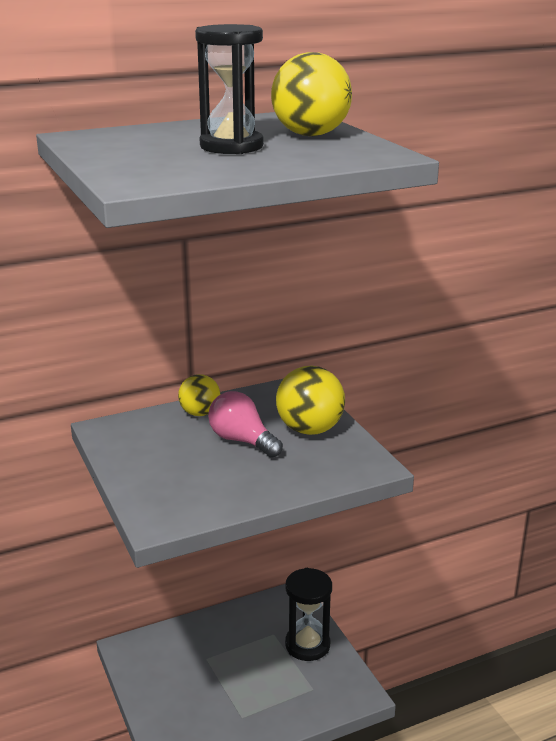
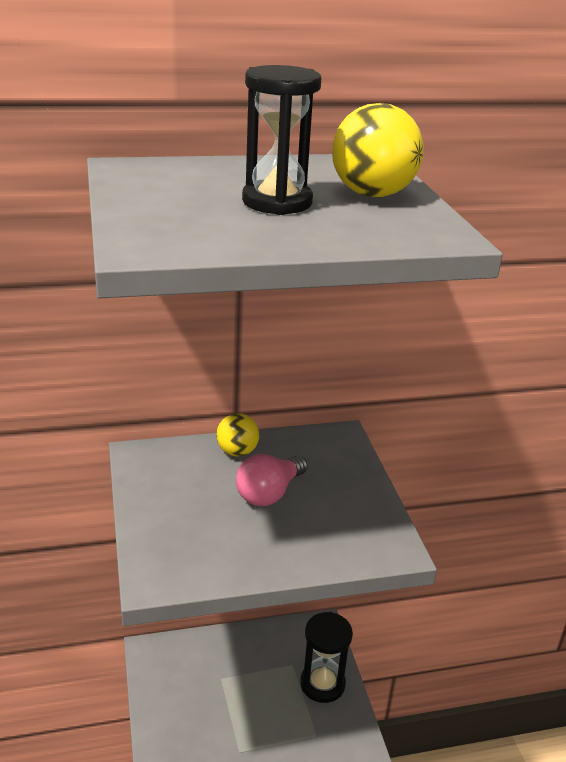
camera: 10 degrees right, 5 degrees up
pink light bulb [208,391,283,458] -> pink light bulb turned 105 degrees counterclockwise [236,454,308,506]
yellow ball [276,366,345,435] -> none

